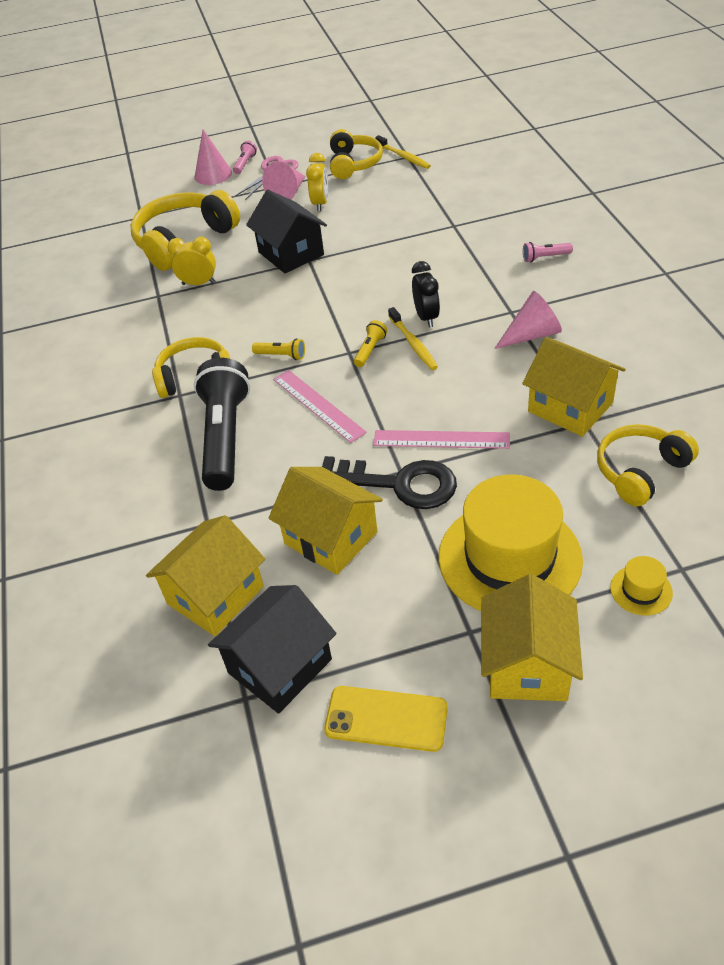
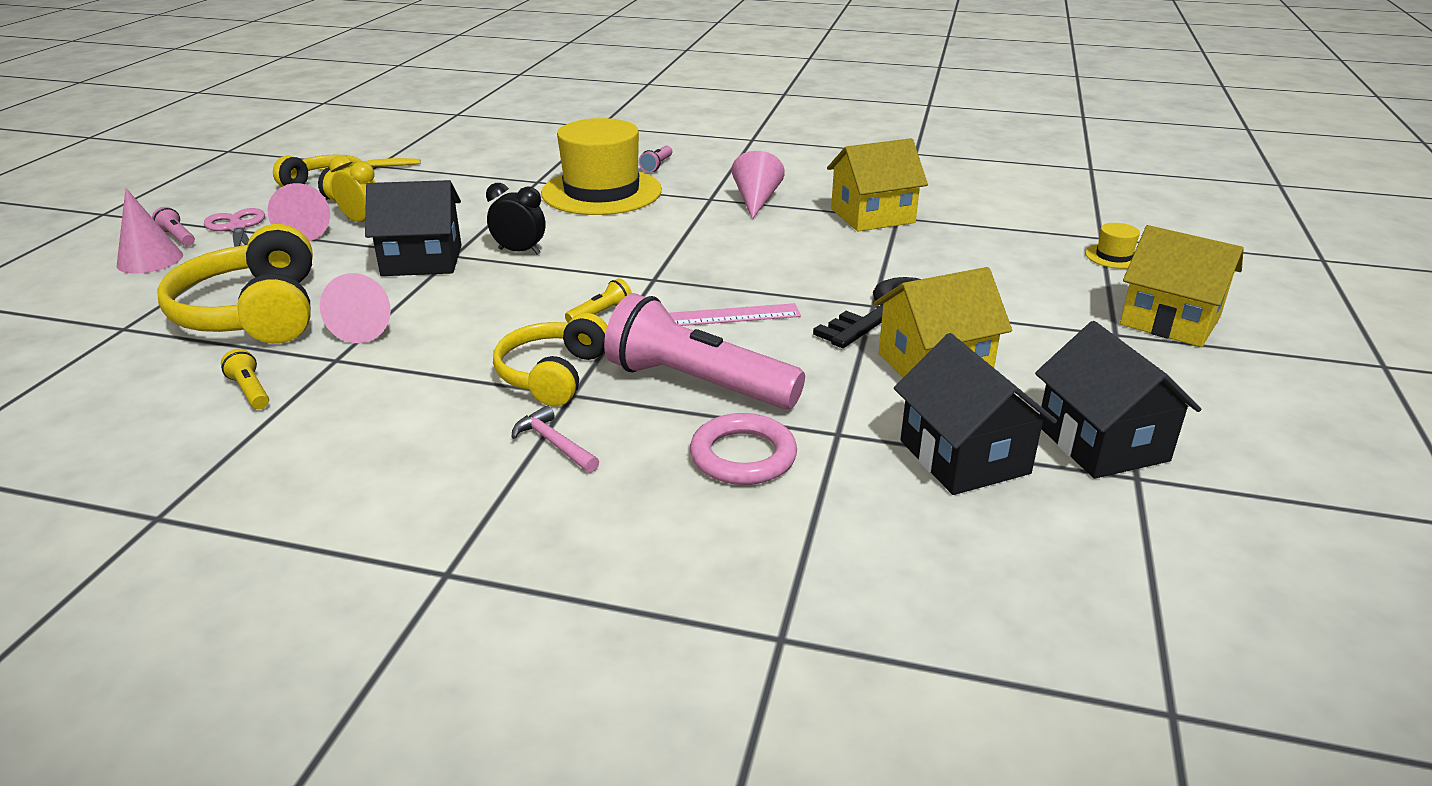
camera: 65 degrees left, 15 degrees down
yellow house [146,515,265,636] -> black house [894,333,1057,495]
yellow clock [167,237,216,285] -> pink cone [320,273,391,343]
black flashlight [194,358,250,491] -> pink flashlight [604,293,805,409]
yellow phone [324,686,448,752] -> none
yellow flashlight [354,320,387,367] -> yellow flashlight moved to [221,349,269,409]
pink ruler [373,430,510,449] -> none
yellow toothbrush [388,307,438,370] -> none
black clock [412,261,440,328] -> black clock moved to [486,183,546,255]
yellow hat [439,475,583,611] -> yellow hat moved to [541,118,662,215]
yellow headphones [597,424,699,507] -> none
none -> pink hammer [512,406,599,473]
none -> pink ring [690,413,797,485]

